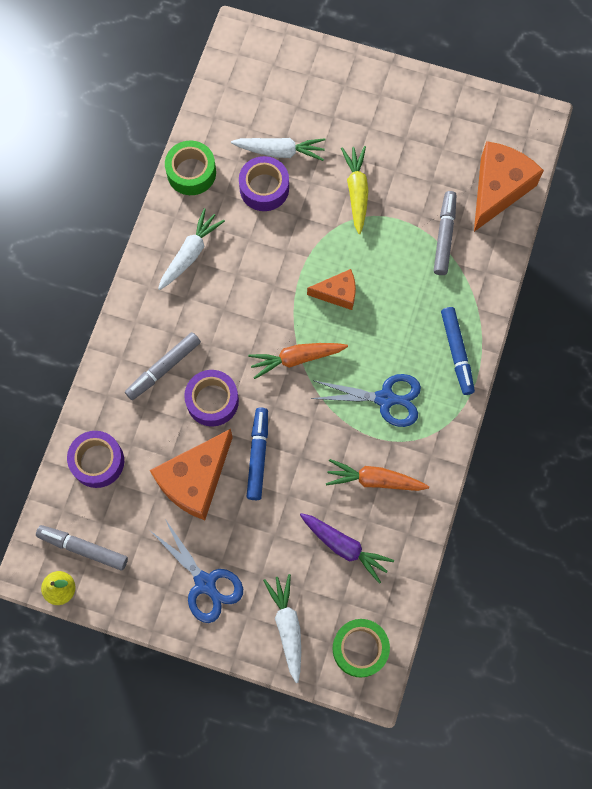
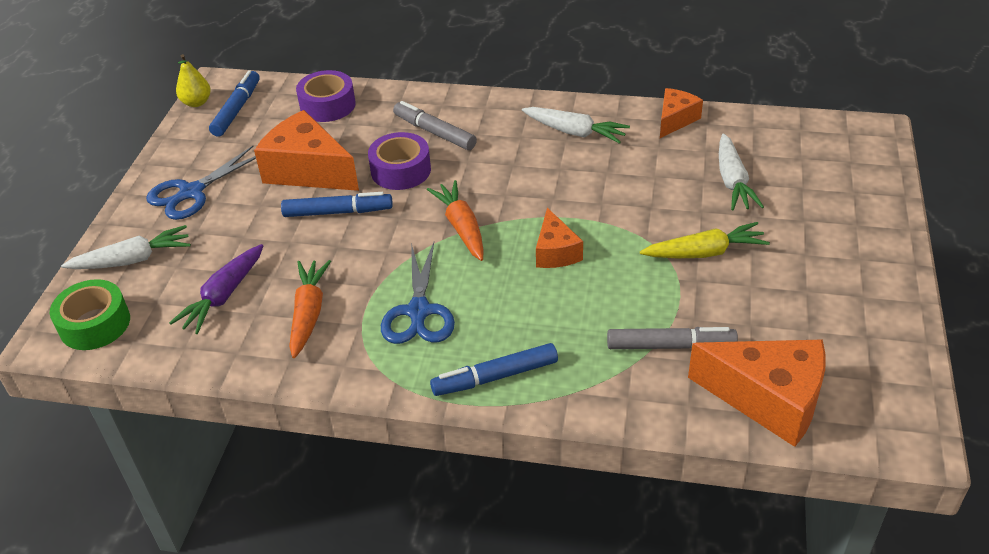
camera: 85 degrees right, 30 degrees down
grey marker [36,525,128,570] -> blue marker [209,70,260,137]
green tape [165,141,216,195] -> orange cheese [660,88,703,138]
purple tape [239,156,289,211] -> none

